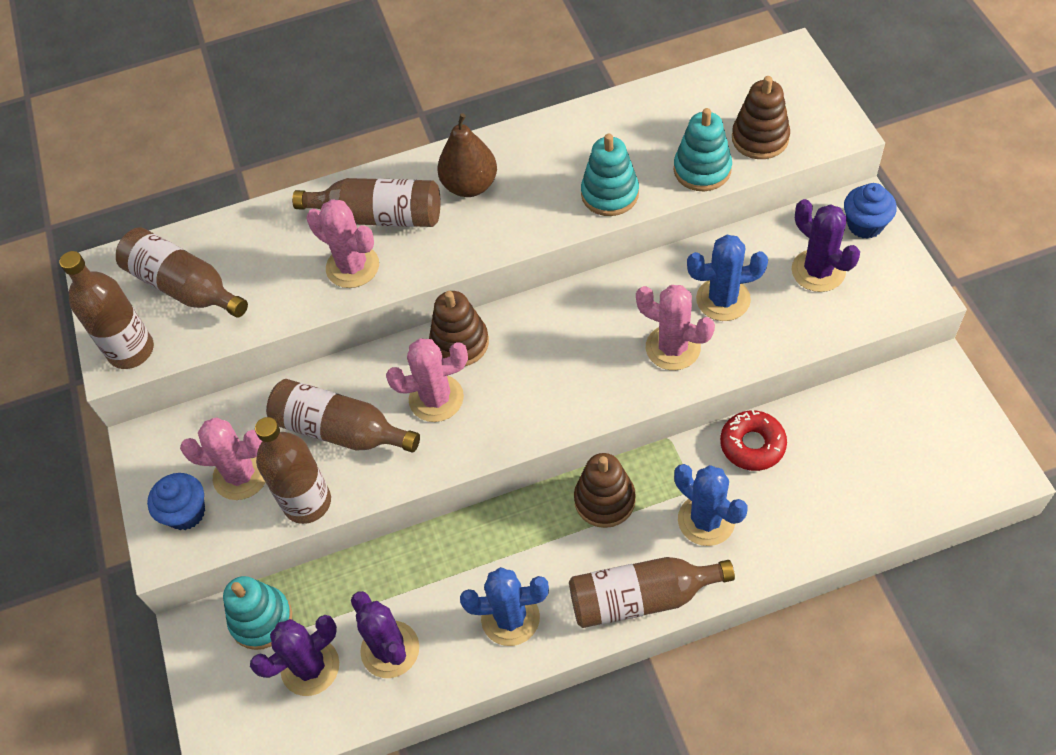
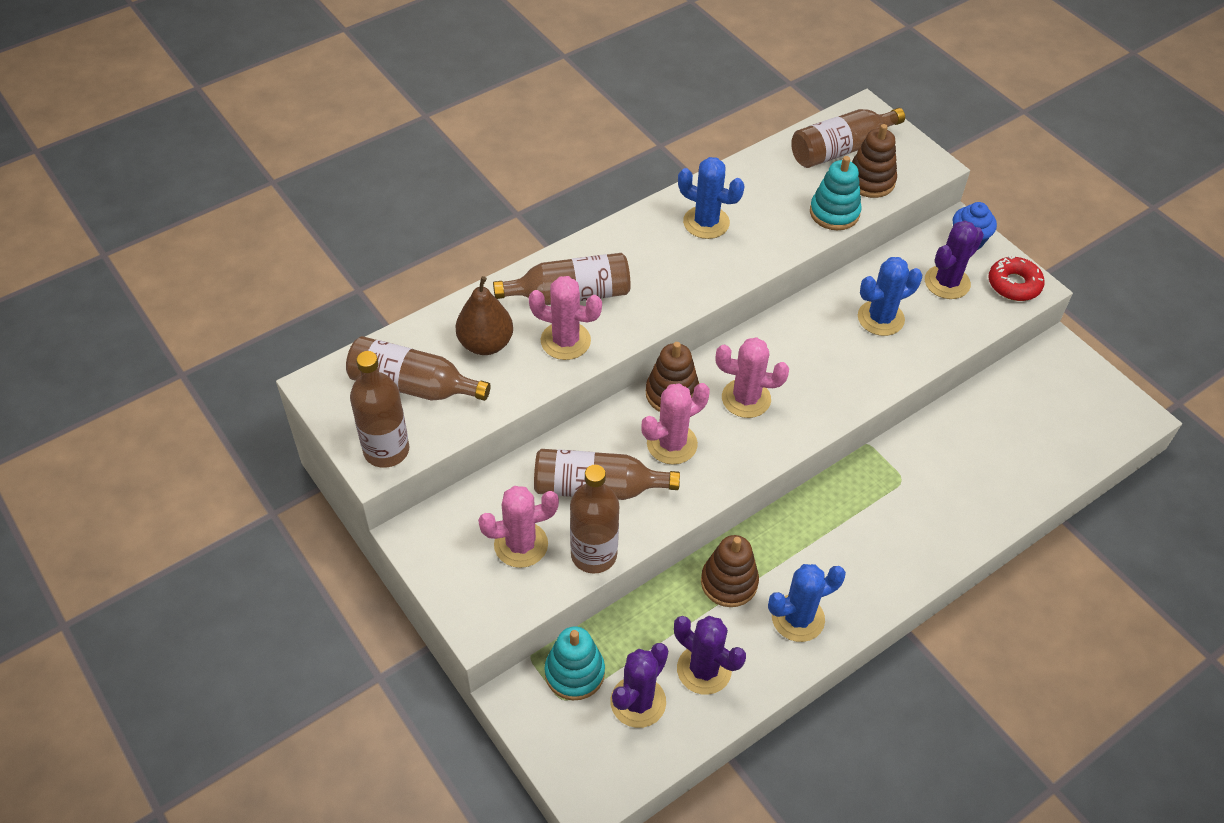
camera: 25 degrees left, 5 degrees down
blue cupcake [147,473,205,530] -> none
brown pear [437,113,497,197] -> brown pear moved to [456,276,513,355]
brown bottle [569,557,735,628] -> brown bottle moved to [791,108,905,168]
brown stacking toy [574,453,636,528] -> brown stacking toy moved to [701,535,759,607]
turquoise stacking toy [581,133,639,216] -> none
pink cactus [636,285,715,370] -> pink cactus moved to [716,337,789,418]
blue cactus [674,464,748,546] -> blue cactus moved to [678,157,745,239]
red donut [720,410,787,471] -> red donut moved to [989,256,1045,301]
purple cactus [792,199,860,292] -> purple cactus turned 75 degrees counterclockwise [925,221,984,299]

